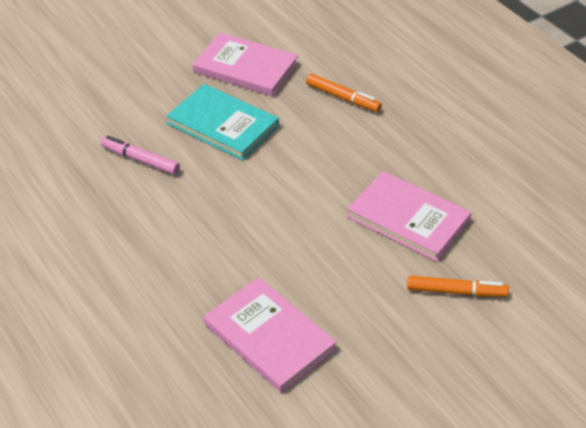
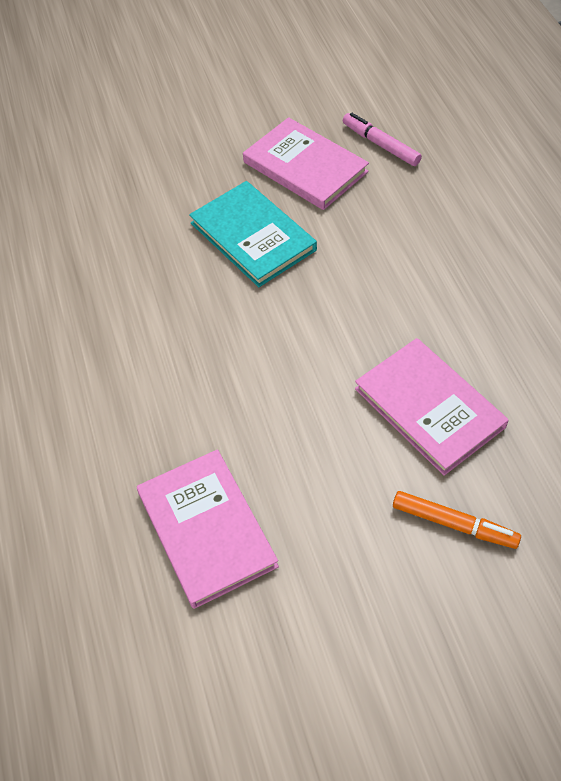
camera: 20 degrees right, 10 degrees up
pink marker [100,136,180,175] -> pink marker moved to [343,112,422,166]
orange marker [306,74,382,112] -> none

